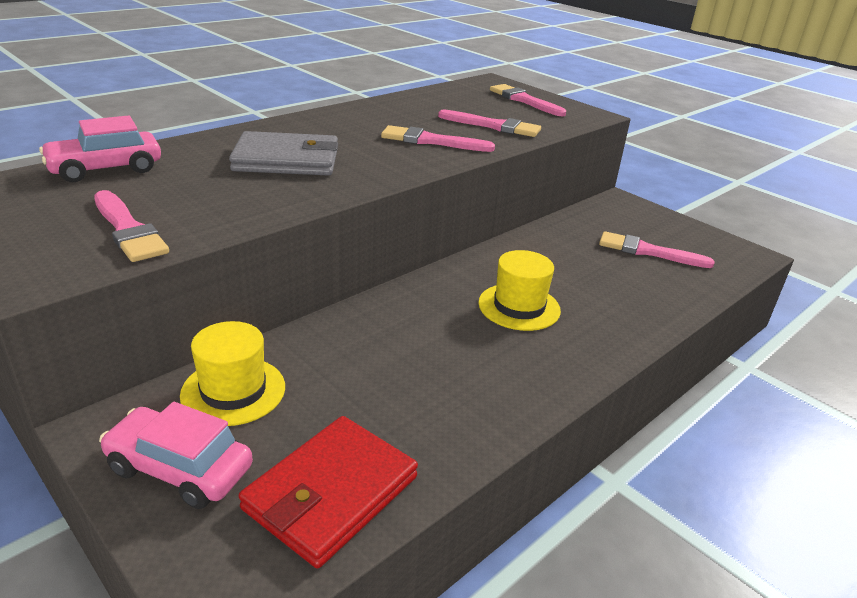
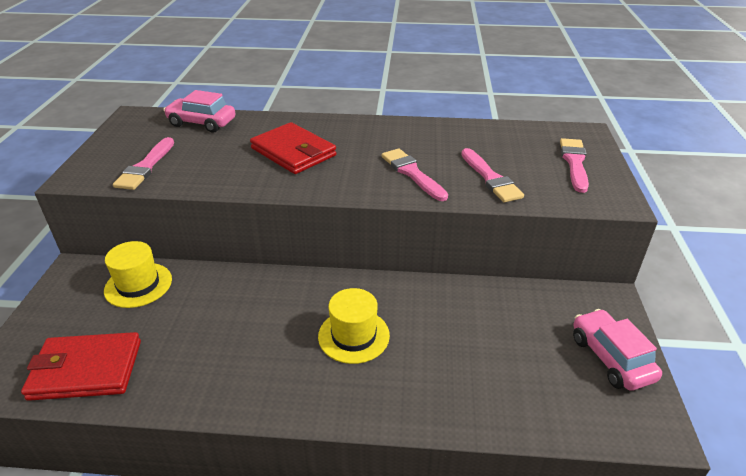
camera: 50 degrees right, 5 degrees up
pink car [99,402,253,509] -> pink car moved to [573,309,662,391]
grey wallet [229,131,338,175] -> red wallet [250,122,337,174]
pink brush [599,231,715,268] -> none

